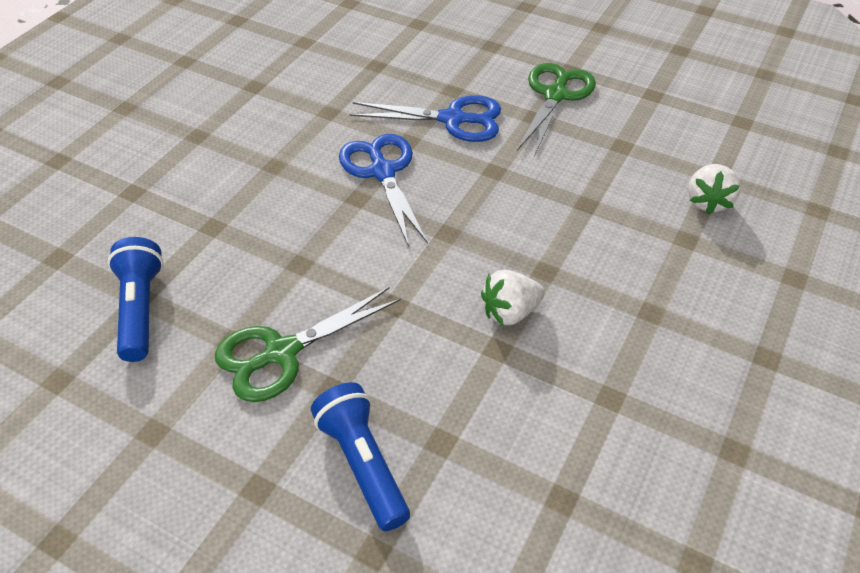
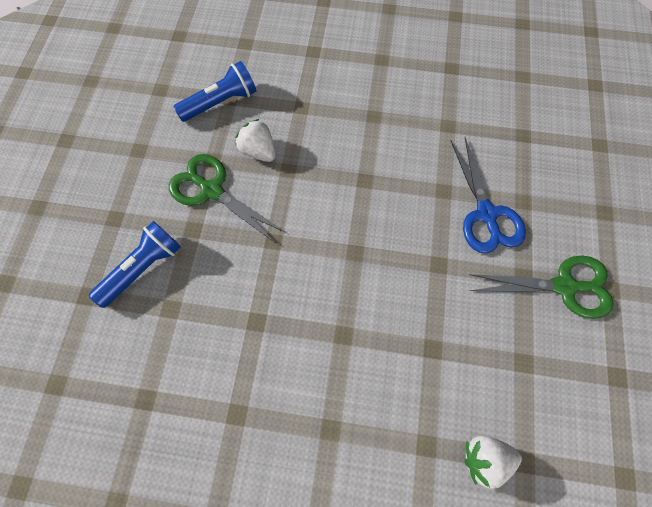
camera: 70 degrees right, 20 degrees up
blue scissors [339,134,428,247] -> none
white strawberry [481,270,545,326] -> white strawberry moved to [235,119,276,162]

